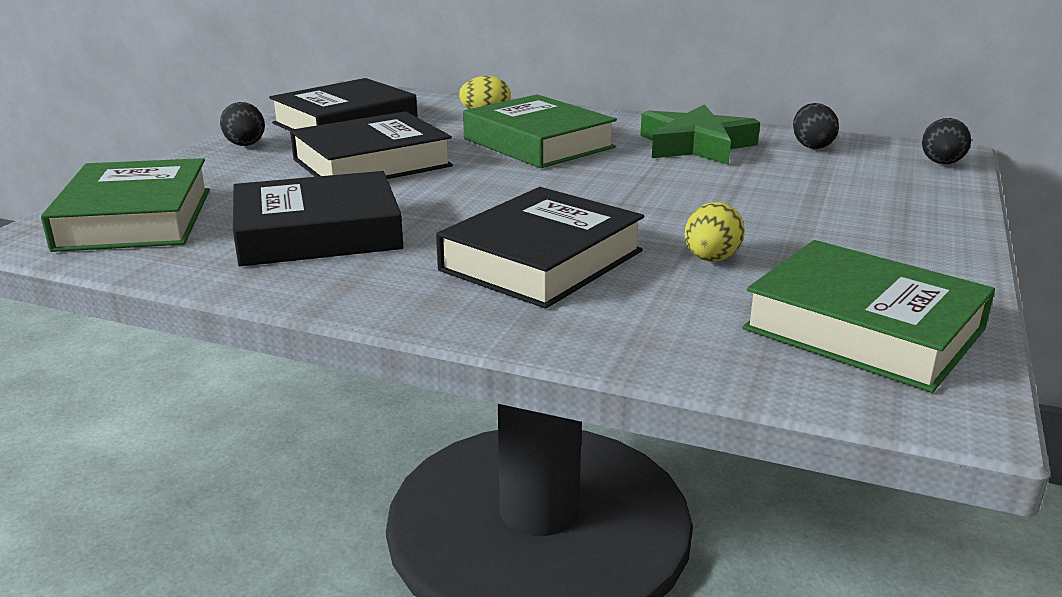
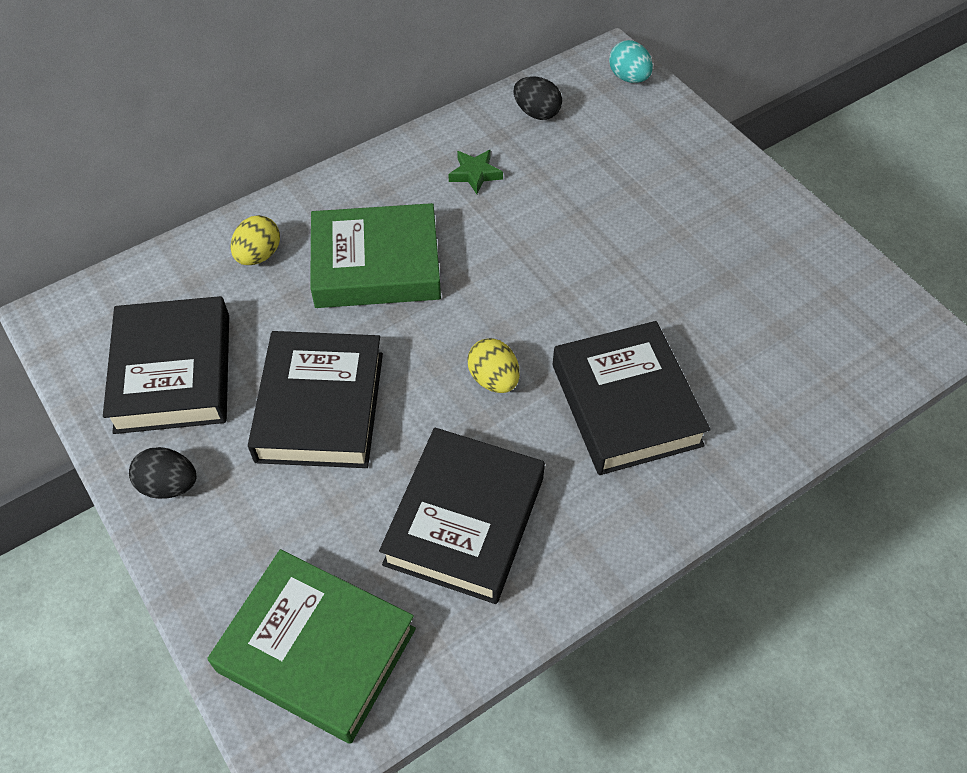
camera: 55 degrees left, 30 degrees up
green star [640,105,760,165] -> green star [448,149,503,194], size x0.48
yellow egg [684,203,745,262] -> yellow egg moved to [467,338,520,393]
green book [742,240,995,393] -> none
black egg [922,118,971,164] -> turquoise egg [609,40,653,83]

